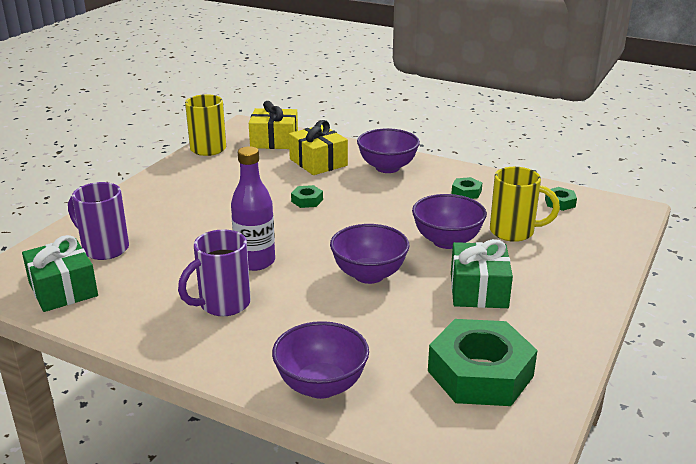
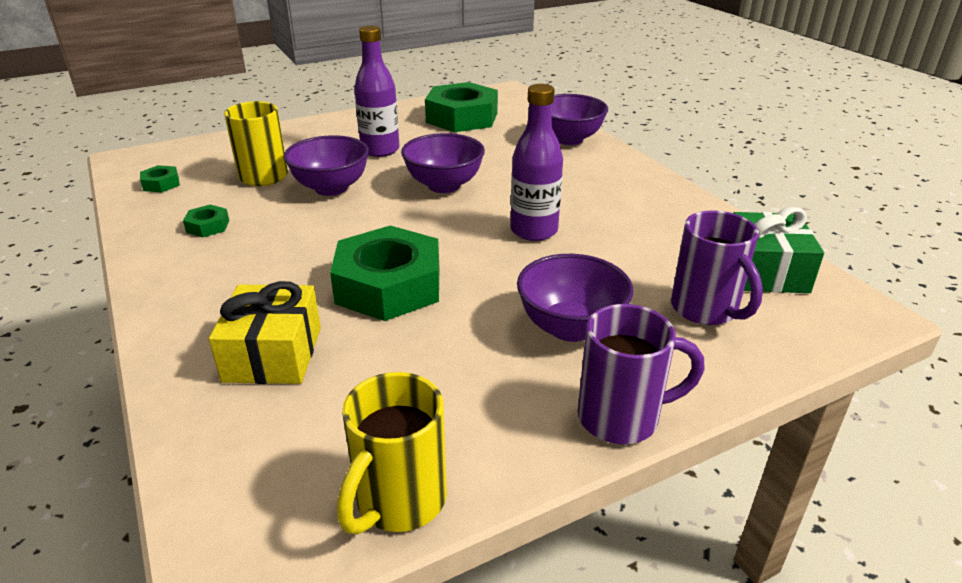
camera: 145 degrees left, 5 degrees up
purple mug [178,229,251,316] -> purple mug moved to [578,304,704,444]
yellow gift [249,101,298,149] -> none
green nut [291,185,323,208] -> green nut [330,226,439,321], size x2.36
purple bowl [357,128,420,173] -> purple bowl moved to [517,254,633,342]
green gift [451,239,513,308] -> purple bottle [354,26,400,157]

